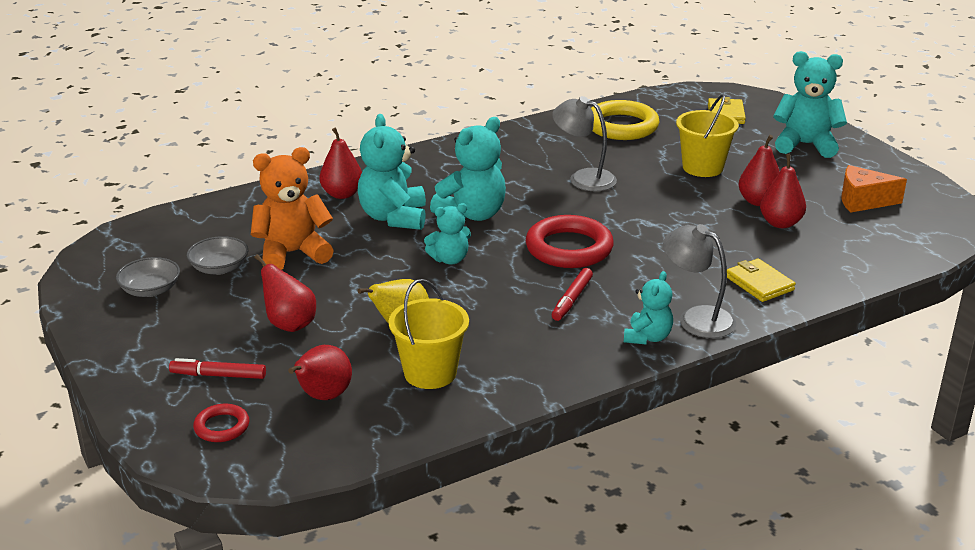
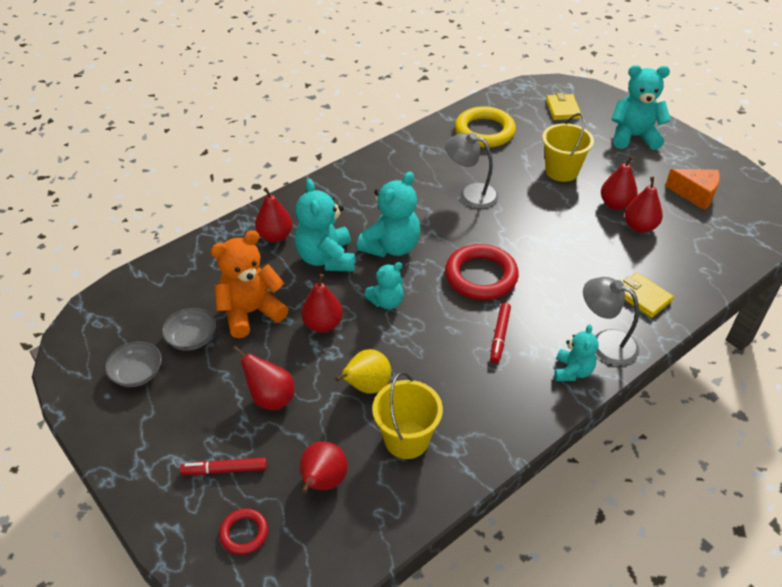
camera: 10 degrees left, 15 degrees up
orange cheese [841,165,907,213] -> orange cheese turned 150 degrees counterclockwise [665,169,720,210]
none -> red pear [301,274,343,333]

